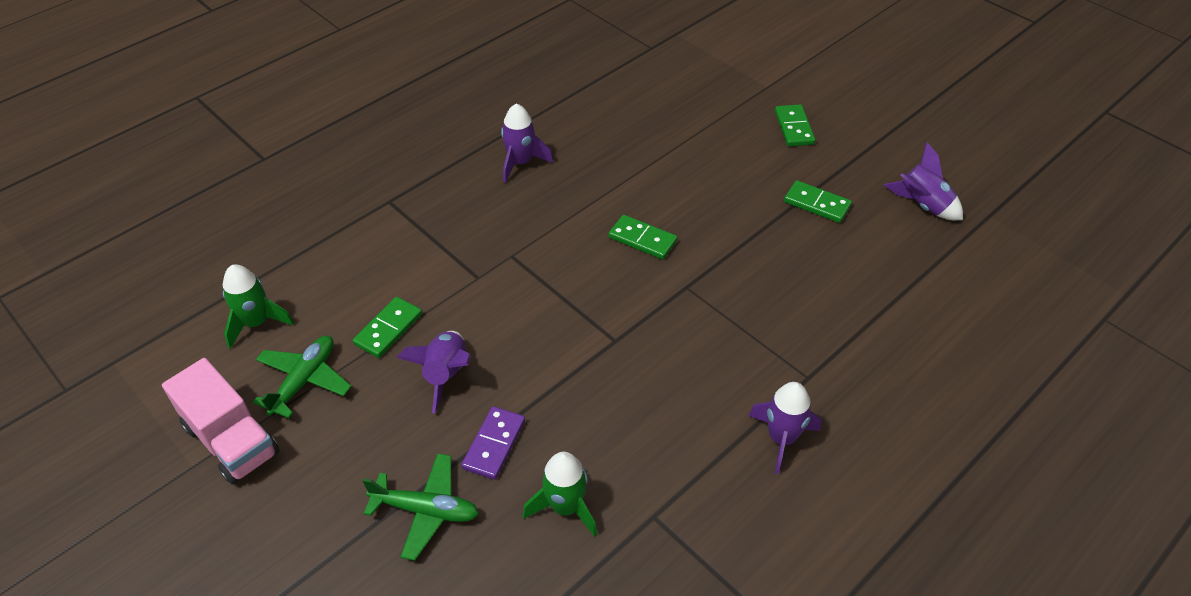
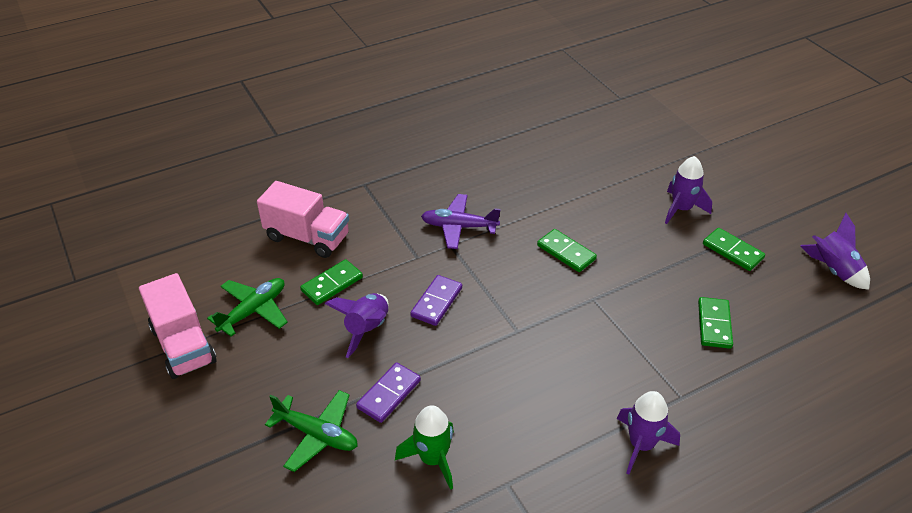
camera: 15 degrees right, 5 degrees down
green rocket [223,265,294,348] -> none
purple rocket [501,103,553,183] -> purple rocket moved to [665,156,712,224]
green domino [775,104,815,146] -> green domino moved to [698,297,733,349]
none -> pink truck [257,181,349,258]
none -> purple domino [410,275,462,326]
none -> purple plane [421,194,501,249]

